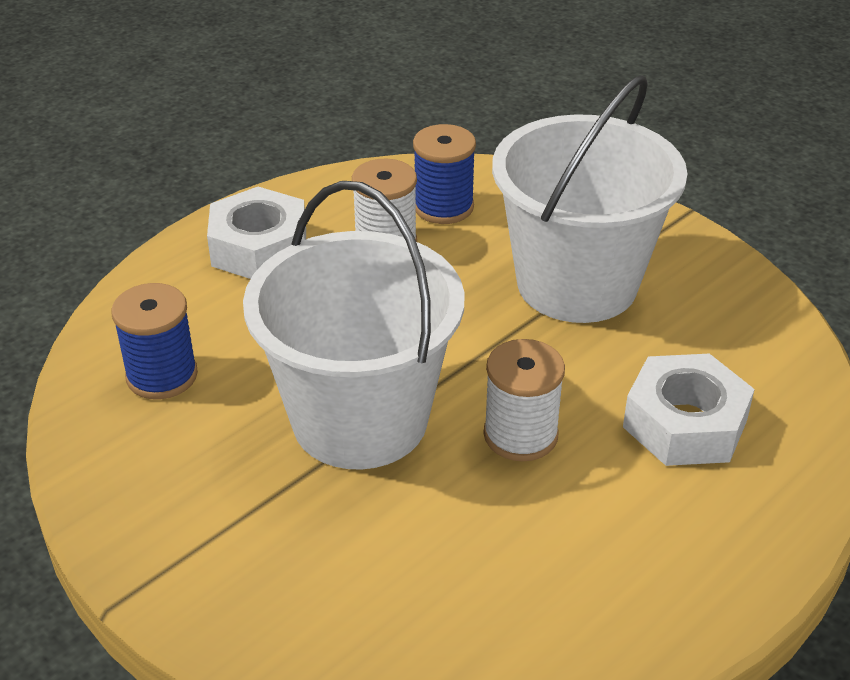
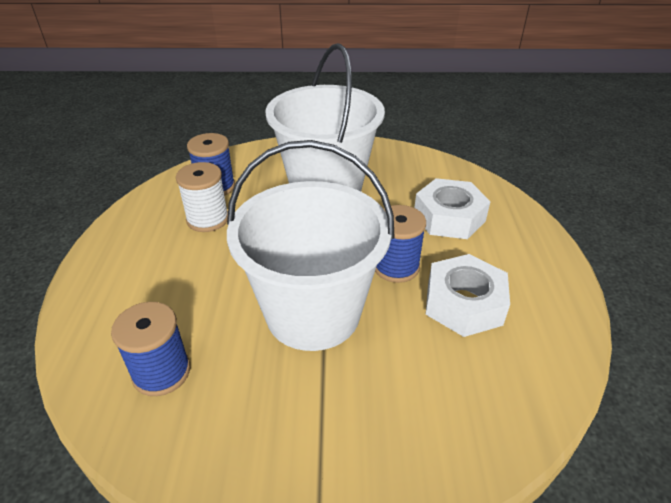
camera: 45 degrees left, 0 degrees up
white nut [207,187,306,279] -> white nut moved to [426,254,510,337]
white spool [483,339,565,462] -> blue spool [375,205,426,283]

